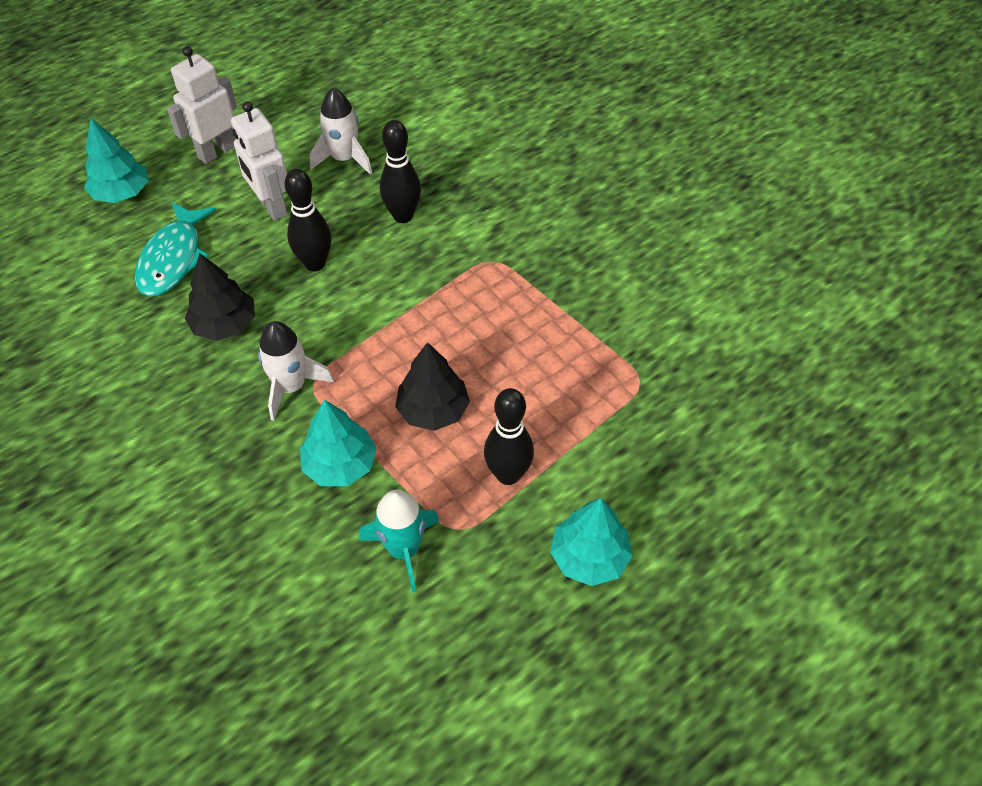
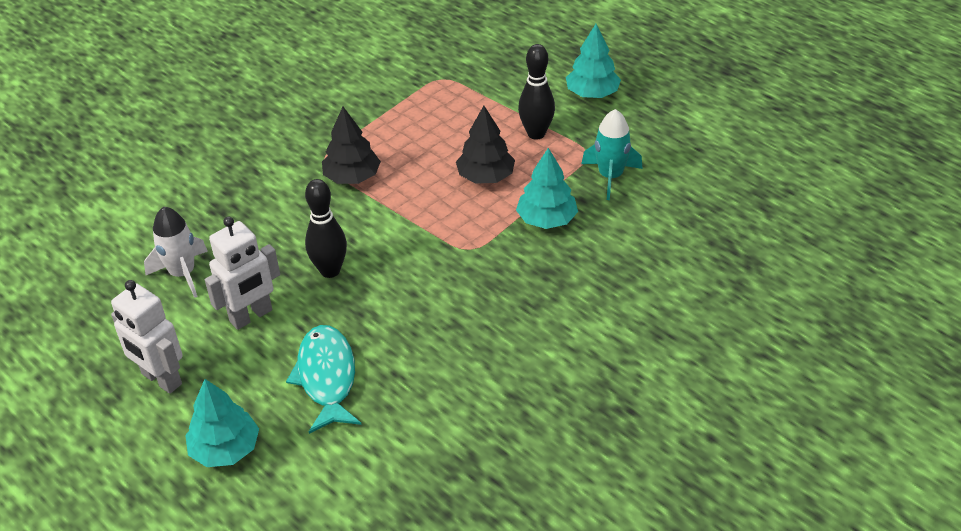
camera: 95 degrees left, 10 degrees down
turquoise fish [135,202,216,296] -> turquoise fish turned 105 degrees counterclockwise [286,325,361,434]
black tree [185,253,255,341] -> black tree moved to [322,107,381,184]
white rocket [258,321,334,421] -> none
black bowling pin [380,120,421,223] -> none

